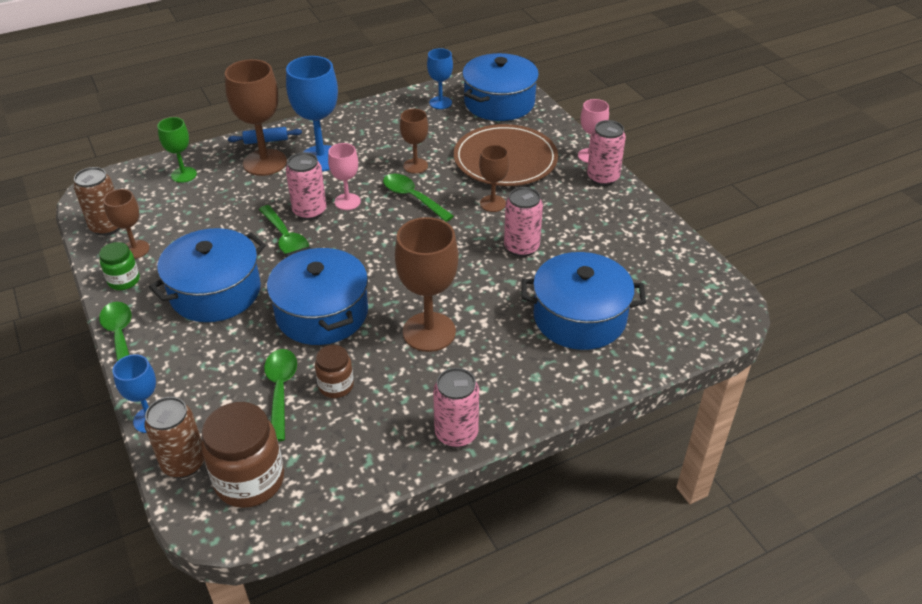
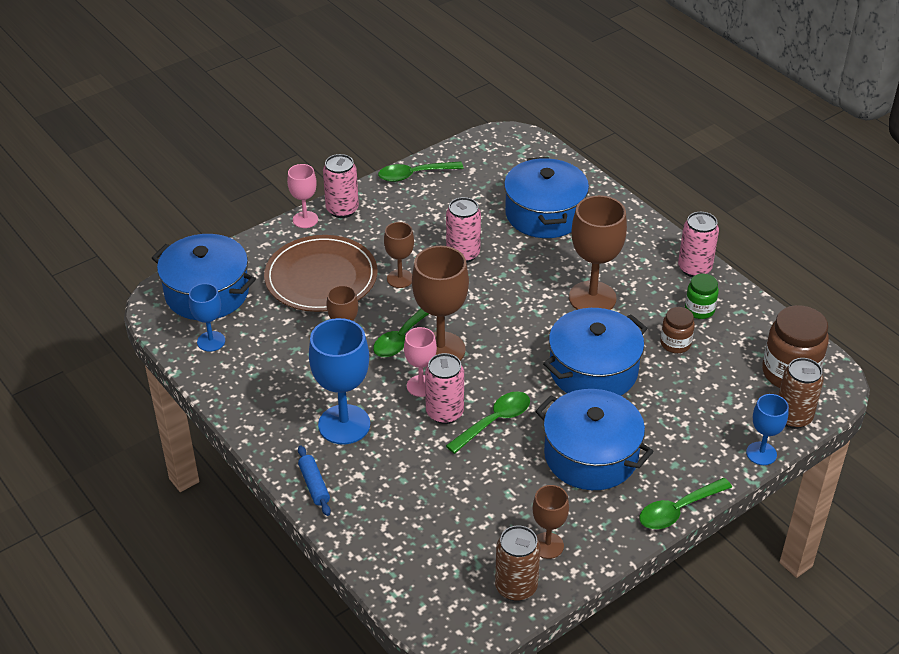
camera: 100 degrees left, 0 degrees up
green jar [99,242,140,290] -> green jar moved to [685,274,719,319]
green goblet [157,117,197,183] -> none
brown goblet [225,59,287,176] -> brown goblet moved to [412,246,469,361]
green spoon [264,349,297,442] -> green spoon moved to [378,162,464,182]

